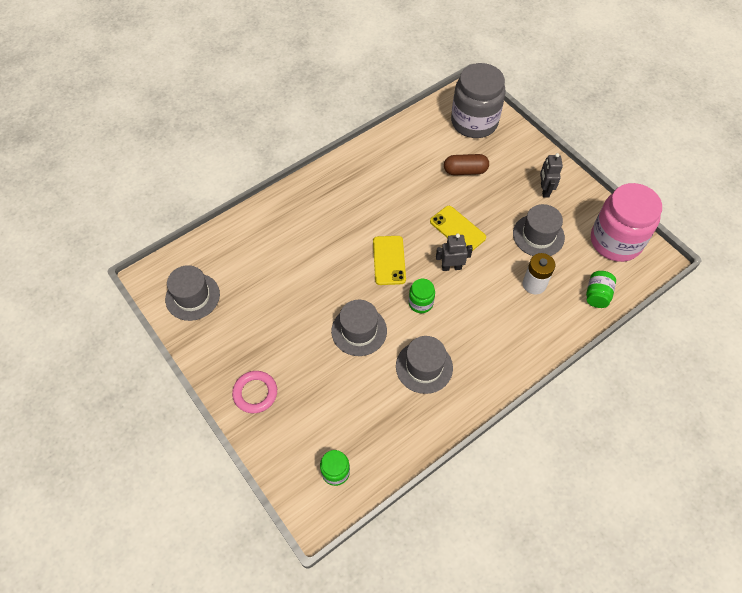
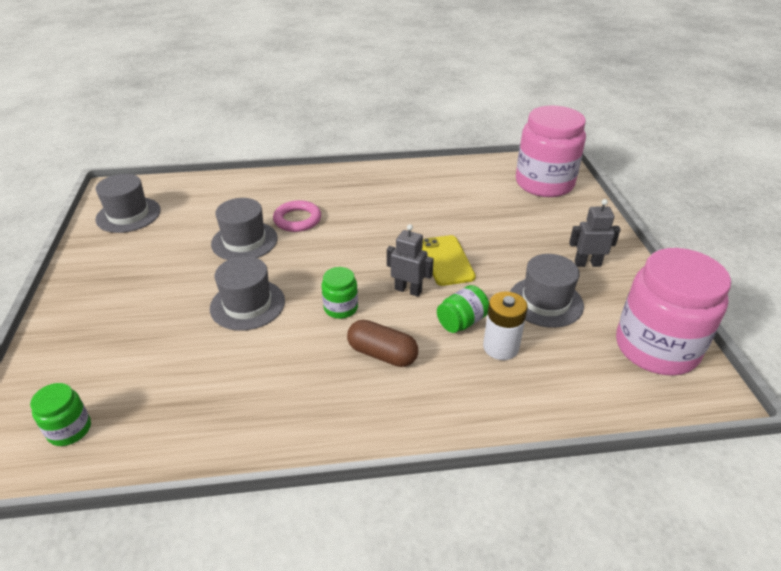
camera: 30 degrees right, 20 degrees down
pink ring [232,371,277,413] -> pink ring moved to [273,200,321,232]
yellow phone [373,236,406,285] -> none
grey hat [396,336,453,394] -> grey hat moved to [211,198,278,260]
brown capsule [444,154,489,175] -> brown capsule moved to [347,320,418,367]
grey jar [451,63,506,138] -> pink jar [516,106,586,197]
grey robot [540,153,563,198] -> grey robot turned 60 degrees clockwise [569,199,621,267]
green jar [586,271,616,308] -> green jar moved to [437,285,489,333]

